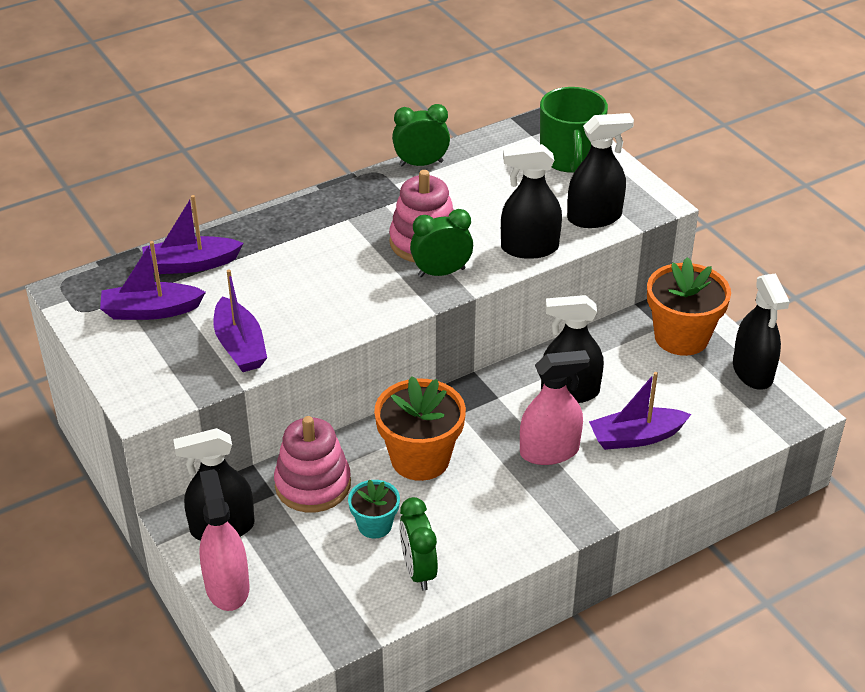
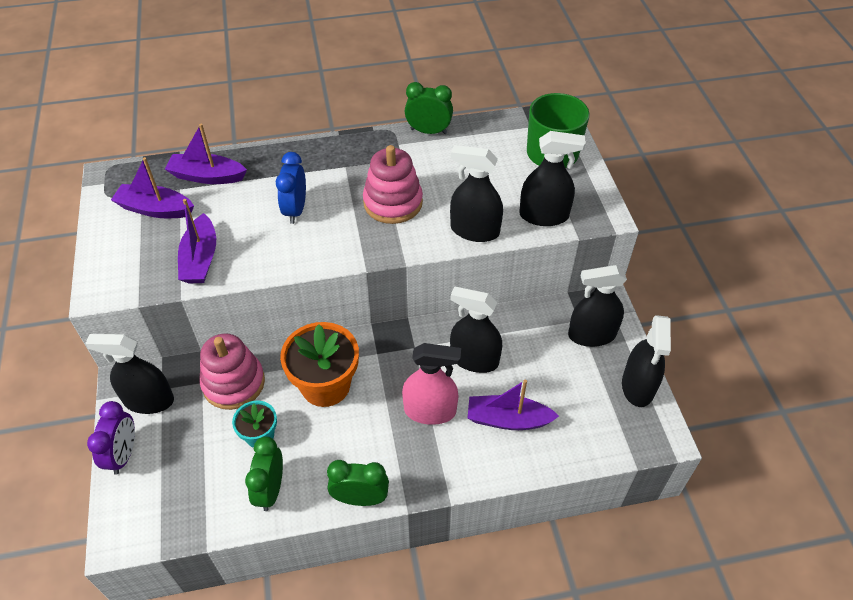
camera: 20 degrees right, 10 degrees up
pink spray bottle [199,469,250,611] -> purple clock [87,401,135,475]
green clock [410,209,473,277] -> green clock moved to [327,460,389,506]
orange flower pot [647,257,731,356] -> black spray bottle [568,265,627,347]
none -> blue clock [275,152,306,224]

